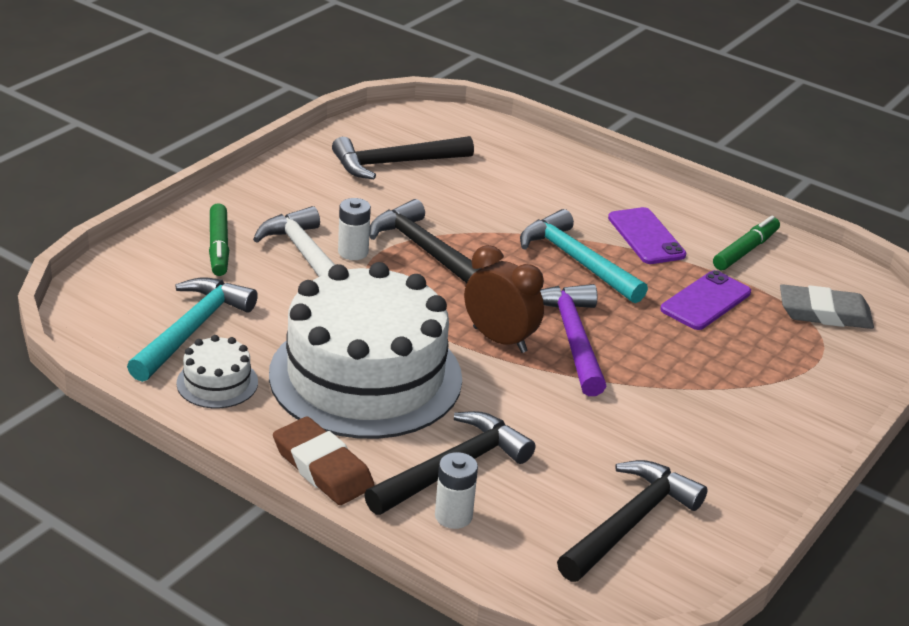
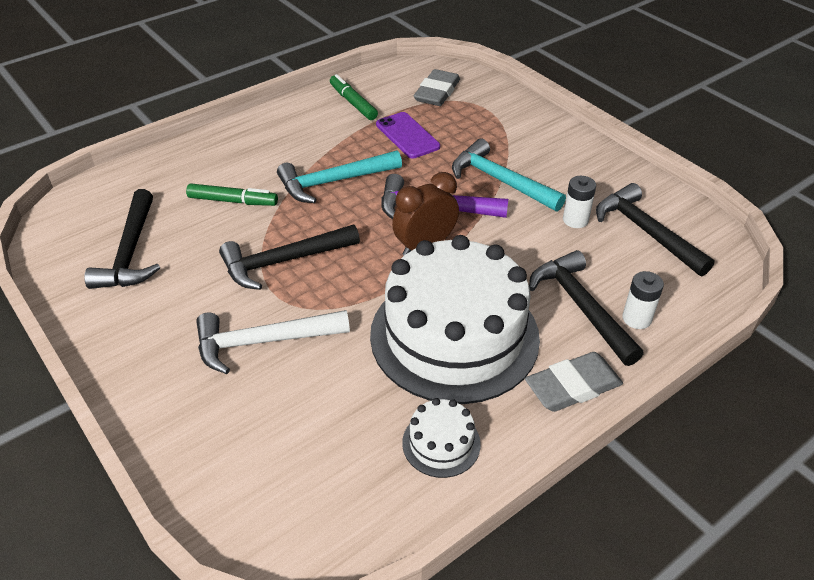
camera: 70 degrees left, 10 degrees up
turquoise hammer [127,278,258,382] -> turquoise hammer moved to [452,139,566,212]
green marker [209,203,229,276] -> green marker moved to [186,184,278,206]
brown eraser [273,416,375,505] -> grey eraser [525,352,623,412]
white battery [338,198,371,260] -> white battery moved to [563,176,596,228]
purple phone [608,207,686,264] -> none

